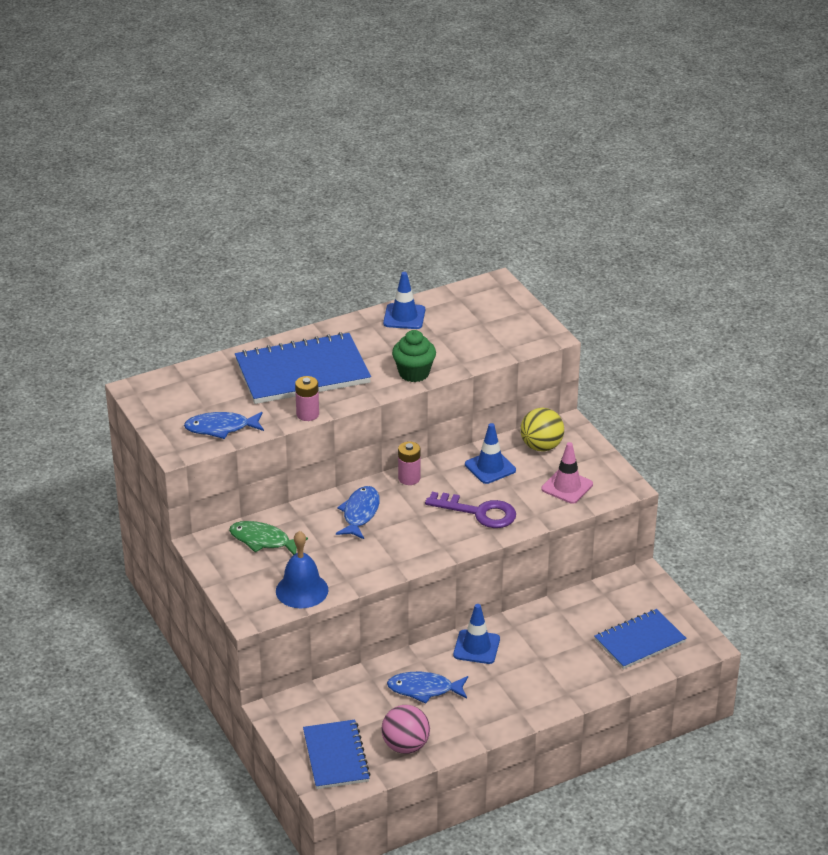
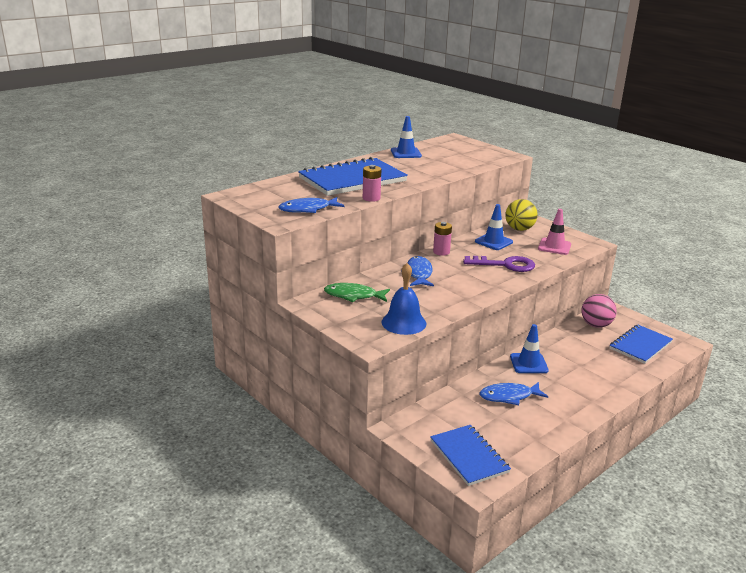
camera: 15 degrees left, 10 degrees down
pink ball [381,705,430,754] -> pink ball moved to [582,294,617,328]
green cupcake [392,330,436,382] -> none

